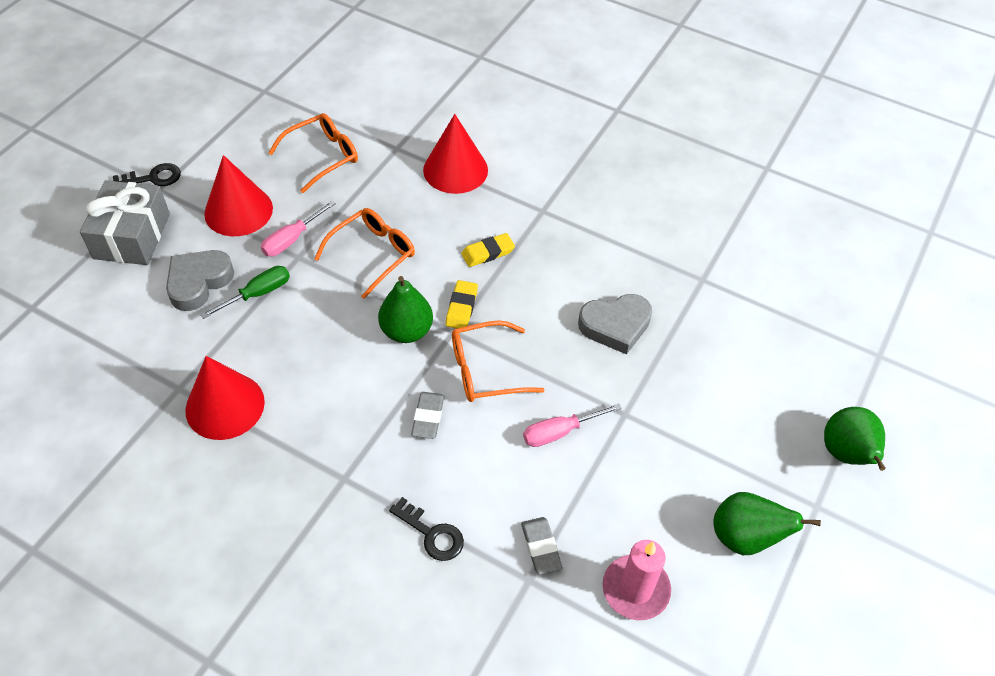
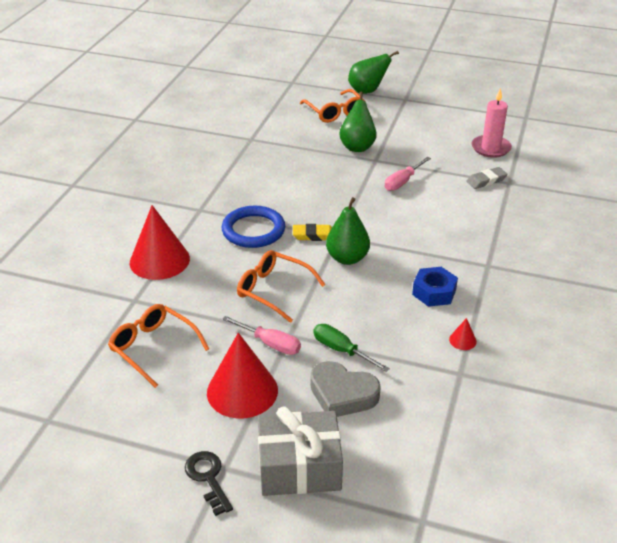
camera: 100 degrees left, 15 degrees down
red cone [185,356,265,440] -> red cone [449,318,477,350], size x0.41
black key [389,497,464,561] -> none
grey eraser [411,392,444,439] -> none
orange glasses [452,320,544,402] -> orange glasses moved to [300,89,365,123]
yellow eraser [461,233,515,267] -> blue ring [222,205,285,248]
pink screwdriver [523,403,622,447] -> pink screwdriver turned 75 degrees clockwise [385,157,431,191]
grey heart [578,294,652,354] -> none
green pear [714,492,821,555] -> green pear moved to [339,91,377,152]
none -> blue nut [412,267,458,307]

